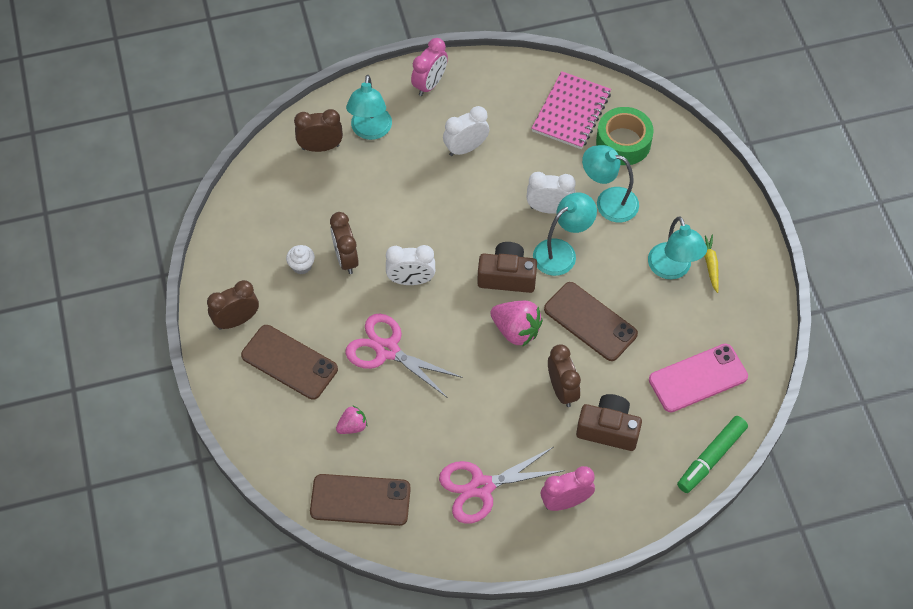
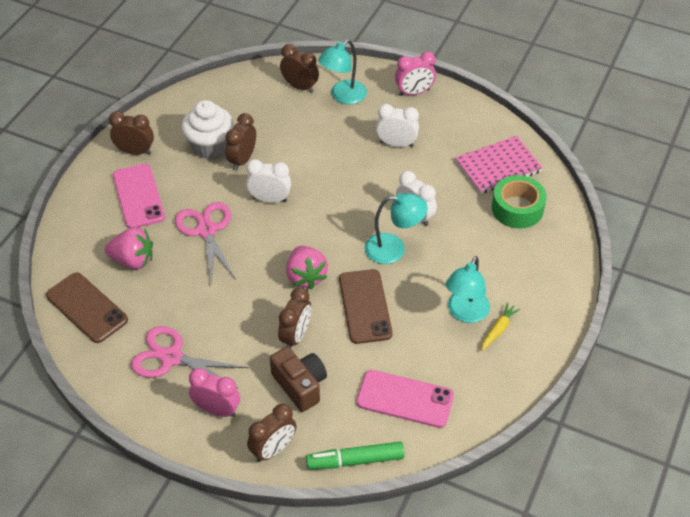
camera: 40 degrees right, 10 degrees down
brown phone [241,325,338,400] -> pink phone [113,164,165,228]
white cupcake [286,245,315,274] -> white cupcake [181,100,234,159], size x2.11
pink strawberry [336,406,367,434] -> pink strawberry [105,227,153,269], size x1.72
white clock [386,245,435,285] -> white clock turned 150 degrees clockwise [246,159,291,203]
brown camera [477,242,537,293] -> none
turquoise lamp [582,145,639,222] -> none
none -> brown clock [247,403,296,462]

